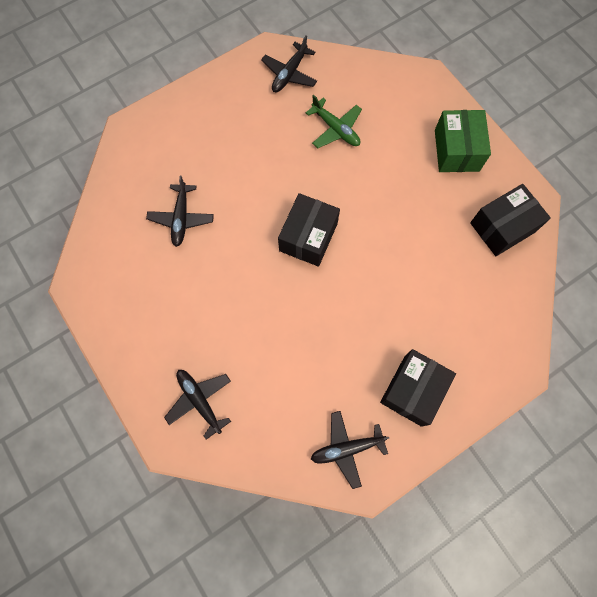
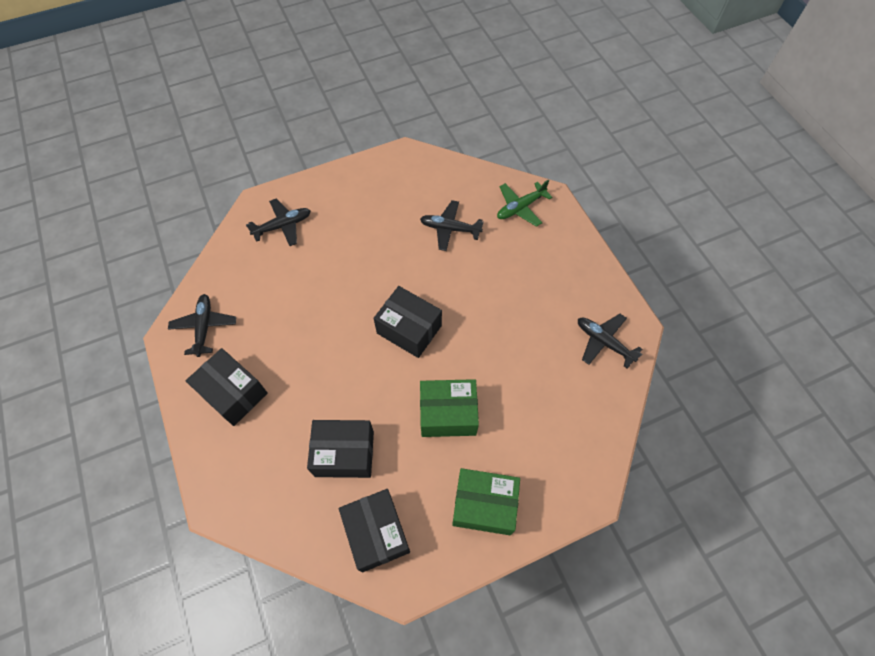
camera: 100 degrees right, 10 degrees down
green plane [306,94,362,148] -> green plane moved to [497,180,552,227]
none -> black box [307,420,374,478]
none -> green box [420,379,479,437]

